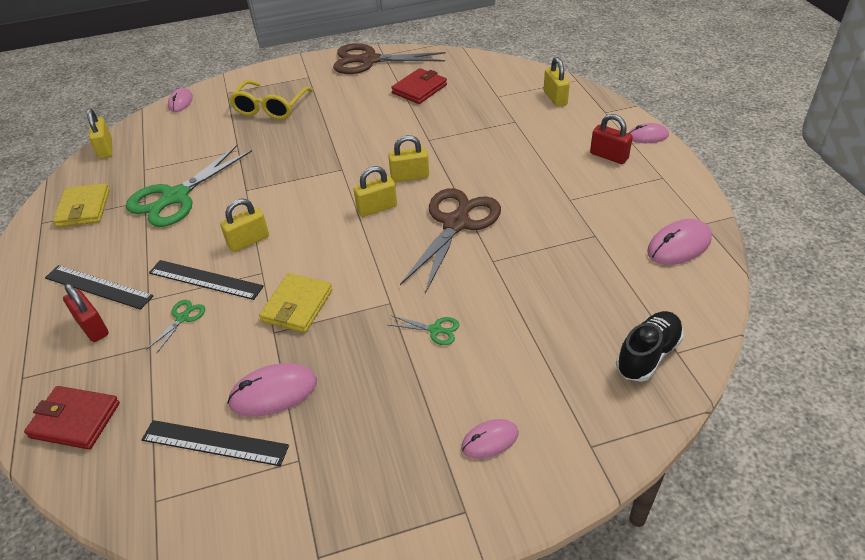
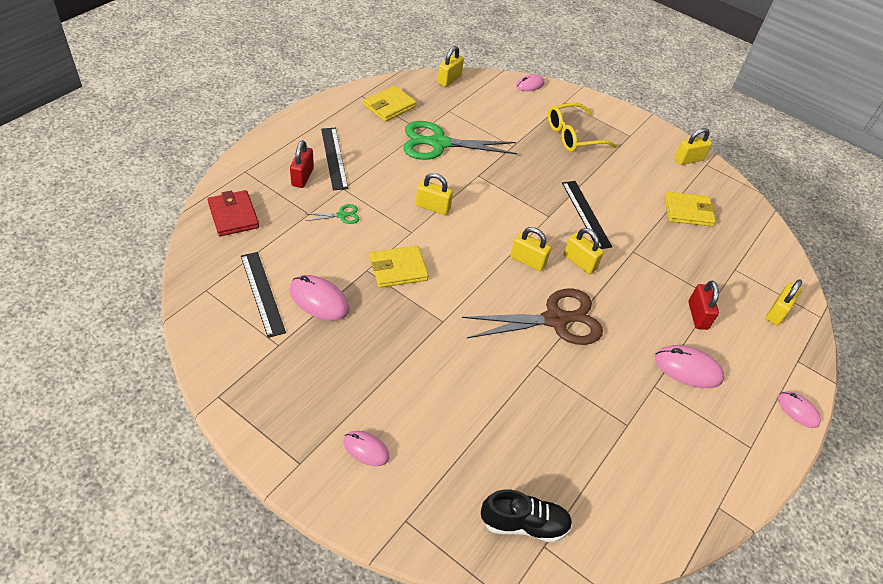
camera: 45 degrees right, 5 degrees up
black ruler [149,260,264,300] -> black ruler moved to [562,181,612,249]
brown scissors [333,43,446,74] -> yellow padlock [674,128,712,165]
green scissors [389,315,459,345] -> none
red wallet [391,68,447,104] -> yellow wallet [664,192,716,227]
red padlock [590,114,633,164] -> red padlock moved to [688,281,719,330]
pink mouse [647,219,712,265] -> pink mouse moved to [655,345,724,388]

